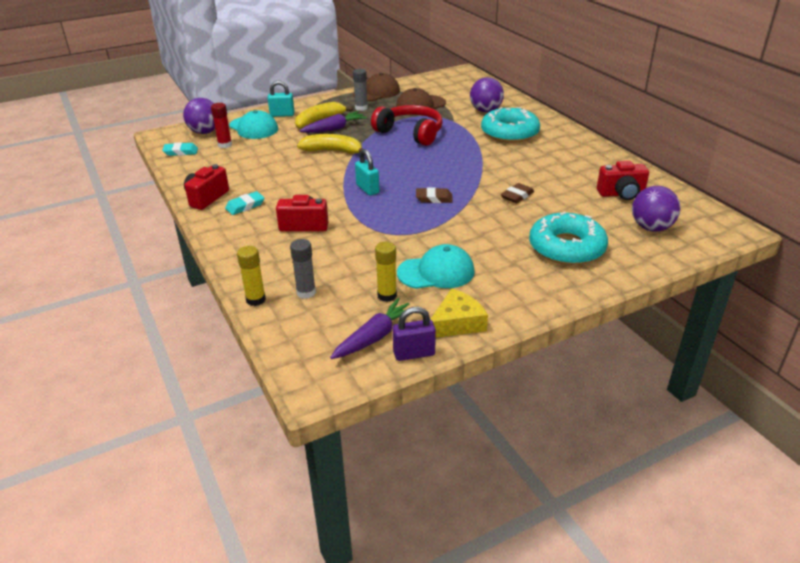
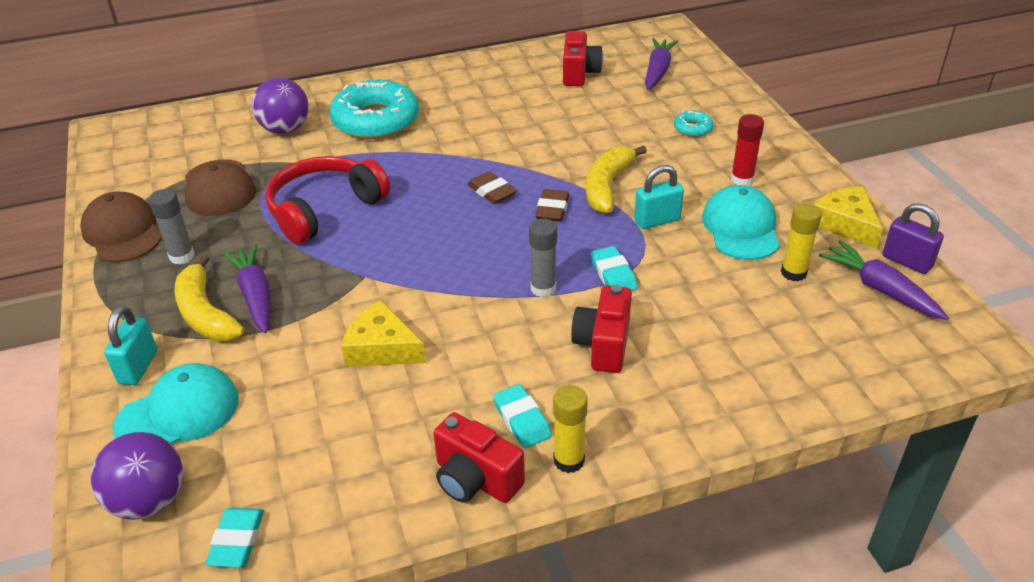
camera: 80 degrees left, 5 degrees up
red glue stick [211,103,232,148] -> red glue stick moved to [731,114,764,186]
yellow glue stick [237,246,266,306] -> yellow glue stick moved to [553,385,588,473]
grey glue stick [290,239,316,299] -> grey glue stick moved to [529,219,557,297]
yellow banana [297,134,363,154] -> yellow banana moved to [586,145,647,213]
turquoise padlock [355,149,379,196] -> turquoise padlock moved to [634,165,684,229]
purple padlock [393,307,436,361] -> purple padlock turned 45 degrees counterclockwise [883,203,944,274]
brown eraser [501,183,534,203] -> brown eraser moved to [467,171,517,204]
turquoise donut [529,212,608,265] -> turquoise donut [674,110,714,137], size x0.43
purple ball [632,186,681,232] -> purple carrot [645,38,678,90]
none -> yellow cheese [341,300,426,367]
none -> turquoise eraser [591,246,638,291]

